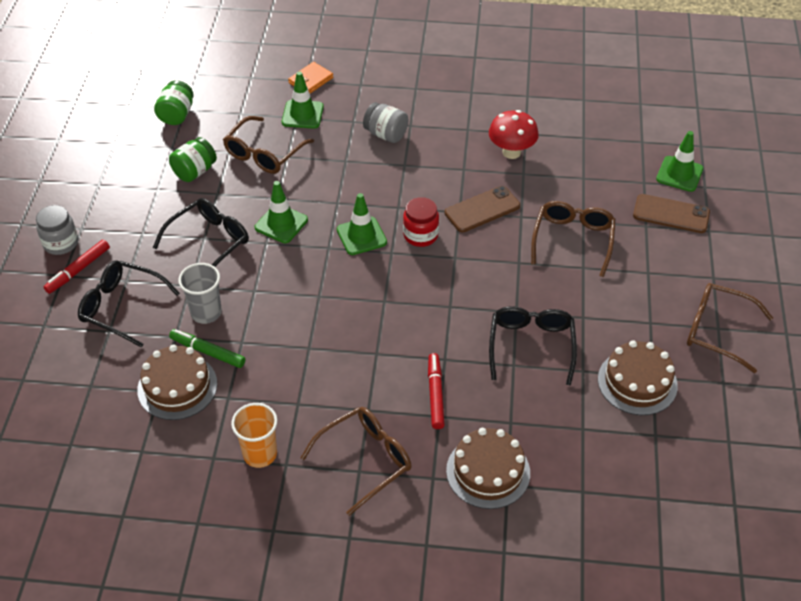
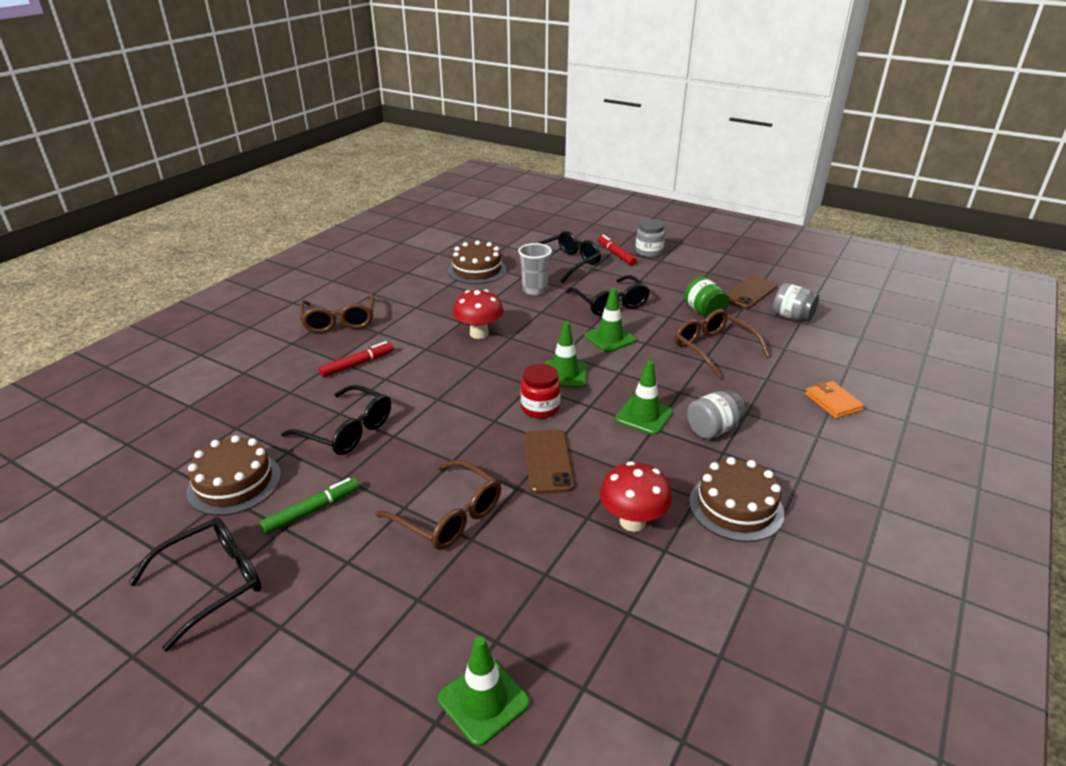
camera: 115 degrees right, 15 degrees down
green jar [154,80,194,125] -> grey jar [773,283,819,322]
green marker [169,329,245,368] -> green marker moved to [260,478,359,534]
orange cup [231,403,278,468] -> none
green traffic cone [282,72,324,129] -> green traffic cone moved to [615,360,673,435]
red marker [428,353,445,429] -> red marker turned 60 degrees counterclockwise [319,341,394,377]
brown cake [446,428,530,509] -> brown cake moved to [689,457,784,542]
brown phone [633,194,710,233] -> brown phone moved to [725,276,777,309]
brown glasses [687,283,773,373] -> black glasses [129,517,261,652]
none -> red mushroom [453,289,504,339]

